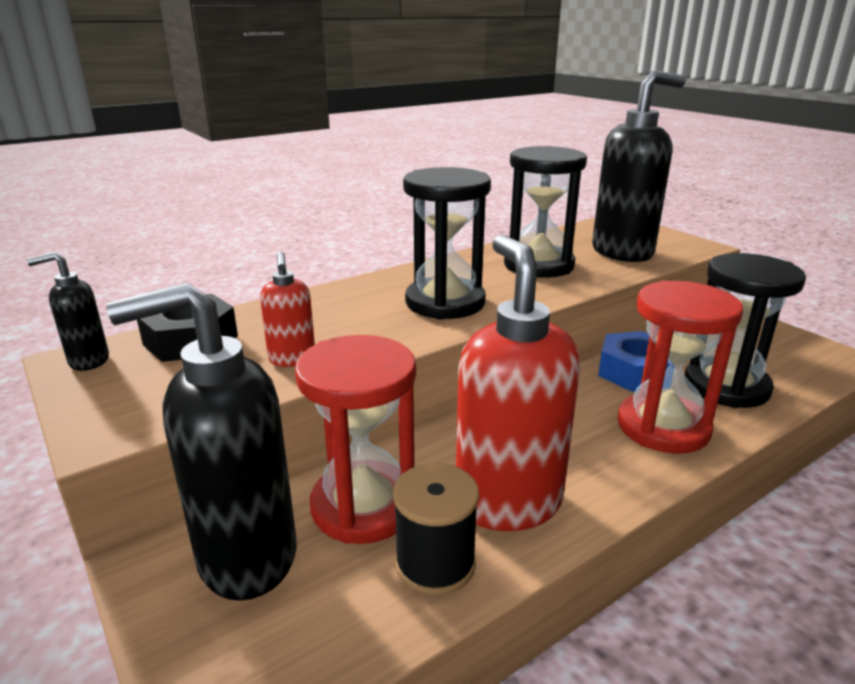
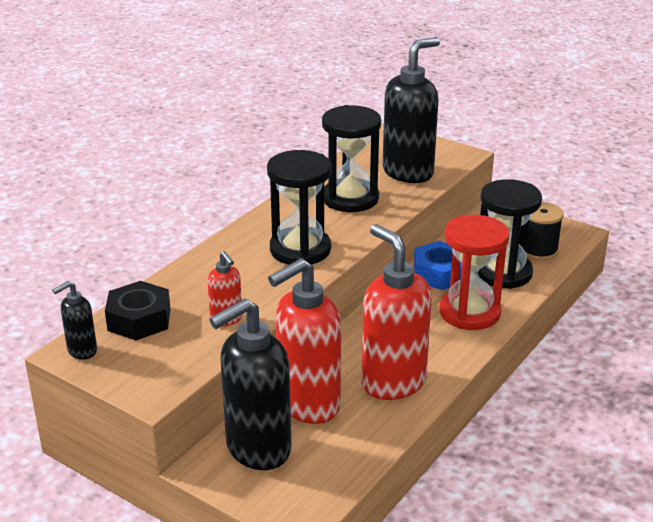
camera: 20 degrees left, 5 degrees up
red hourglass [295,335,416,544] -> red soap dispenser [268,258,341,424]
black spool [393,463,479,595] -> black spool moved to [526,202,564,260]

